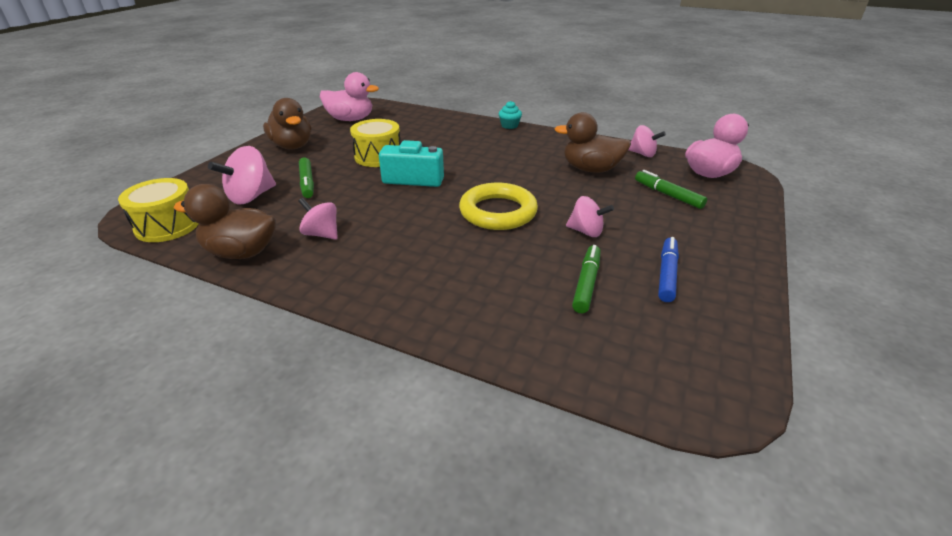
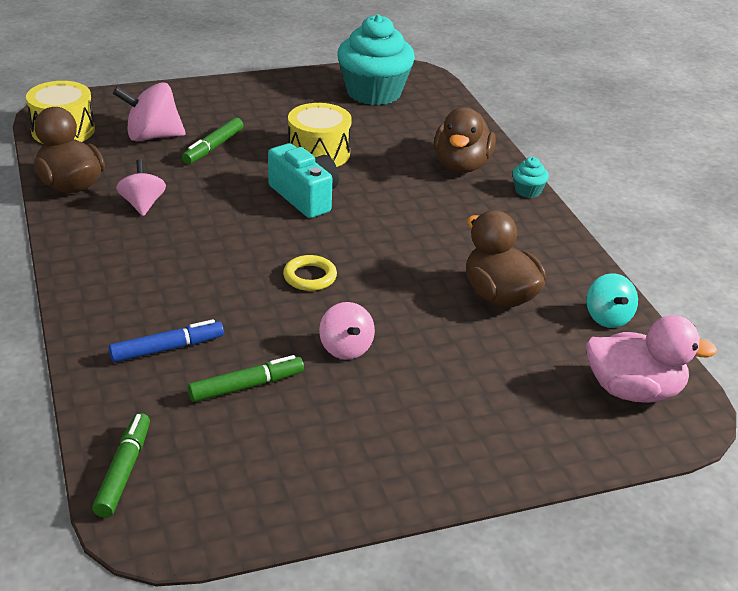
camera: 45 degrees right, 0 degrees up
brown duck [263,98,311,149] -> brown duck moved to [434,107,496,173]
pink duck [320,72,379,121] -> turquoise cupcake [337,14,415,105]
yellow ring [459,183,538,230] -> yellow ring [283,255,337,291], size x0.53
pink spinning top [629,125,666,157] -> turquoise spinning top [586,273,638,328]
green marker [635,170,707,209] -> green marker moved to [92,413,150,518]
blue marker [658,237,679,302] -> blue marker moved to [109,319,224,362]

